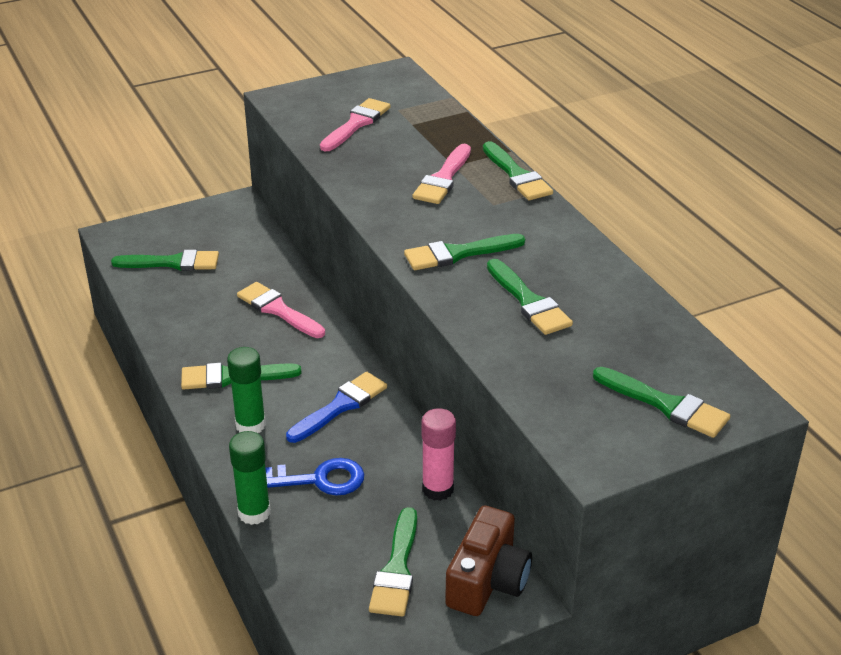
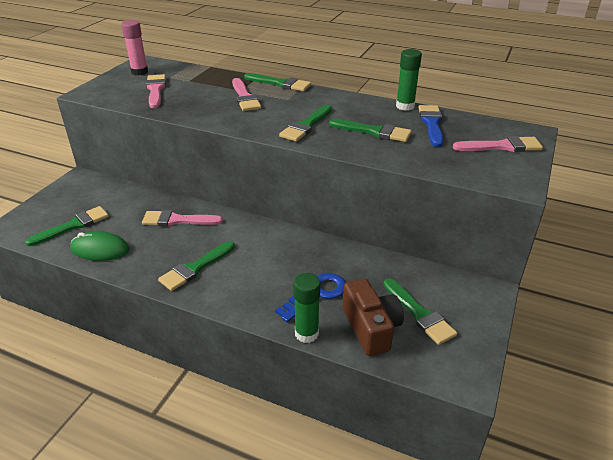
camera: 40 degrees left, 0 degrees up
green glue stick [227,347,266,433] -> green glue stick moved to [396,49,422,111]
blue brush [286,372,387,443] -> blue brush moved to [419,105,443,147]
pink glue stick [421,408,456,501] -> pink glue stick moved to [121,20,148,76]
brown camera [445,505,532,616] -> brown camera moved to [343,279,404,356]
green brush [593,367,730,438] -> pink brush [453,136,543,152]
none -> green mouse [70,231,130,261]

